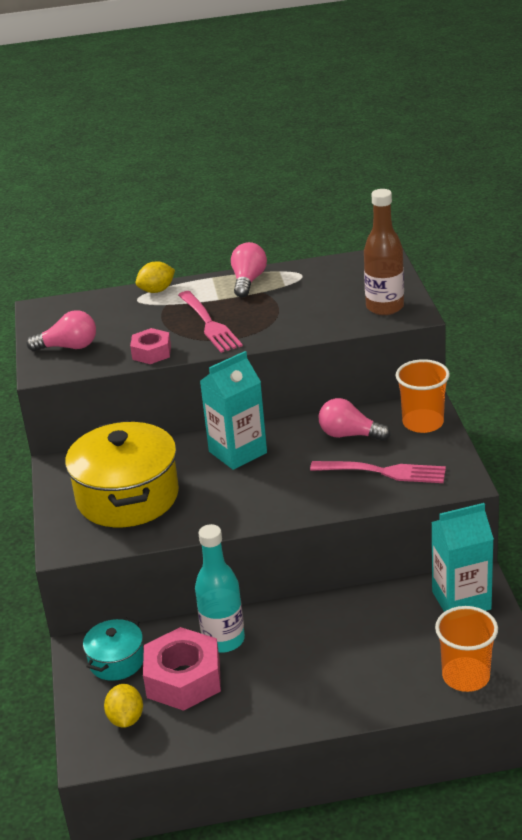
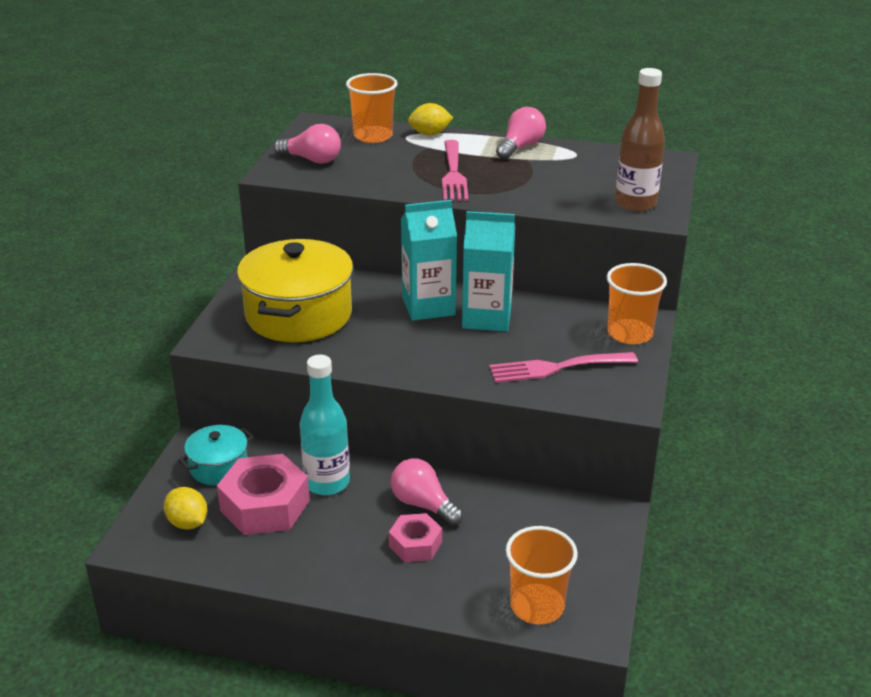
camera: 20 degrees right, 0 degrees up
yellow lemon [104,684,143,728] -> yellow lemon turned 60 degrees counterclockwise [164,487,207,530]
pink nut [130,328,171,364] -> pink nut moved to [389,513,442,562]
pink fork [310,461,446,483] -> pink fork turned 135 degrees clockwise [489,352,638,383]
pink light bulb [318,398,390,441] -> pink light bulb moved to [391,458,463,526]
turquoise carton [431,503,494,612] -> turquoise carton moved to [462,211,515,332]
none -> orange cup [346,73,397,143]

